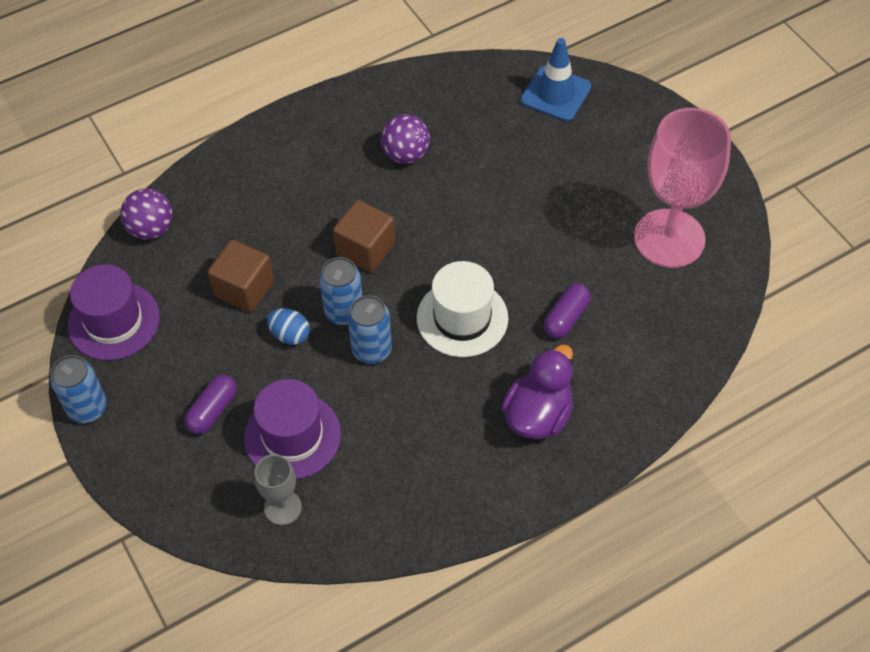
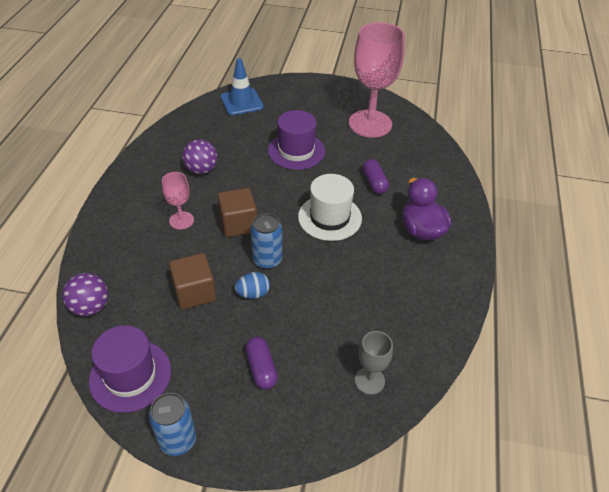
camera: 50 degrees left, 10 degrees down
purple hat [244,379,341,479] -> purple hat moved to [268,110,325,170]
blue can [347,295,392,364] -> none
none -> pink goblet [162,172,194,230]

